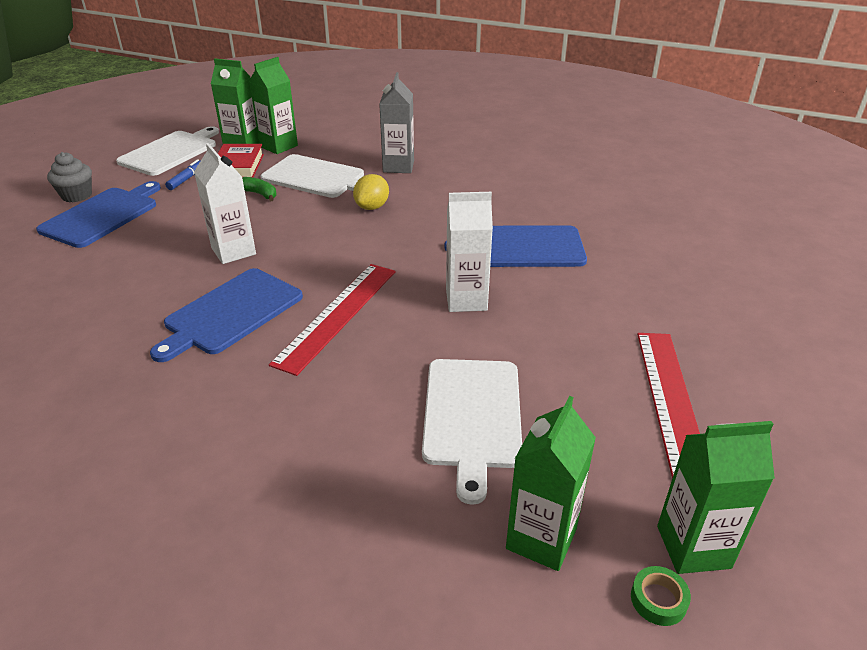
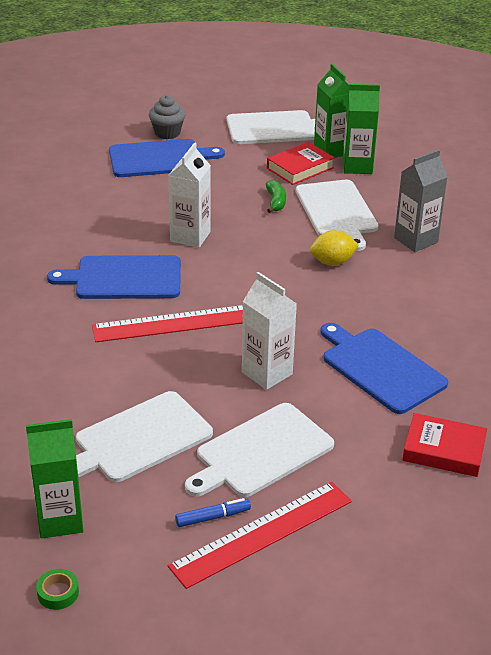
camera: 50 degrees right, 0 degrees up
blue marker [165,159,200,190] -> blue marker moved to [175,498,251,527]
green carton [657,421,775,574] -> none
none -> white cutting board [185,403,334,497]
none -> red book [402,413,487,477]

